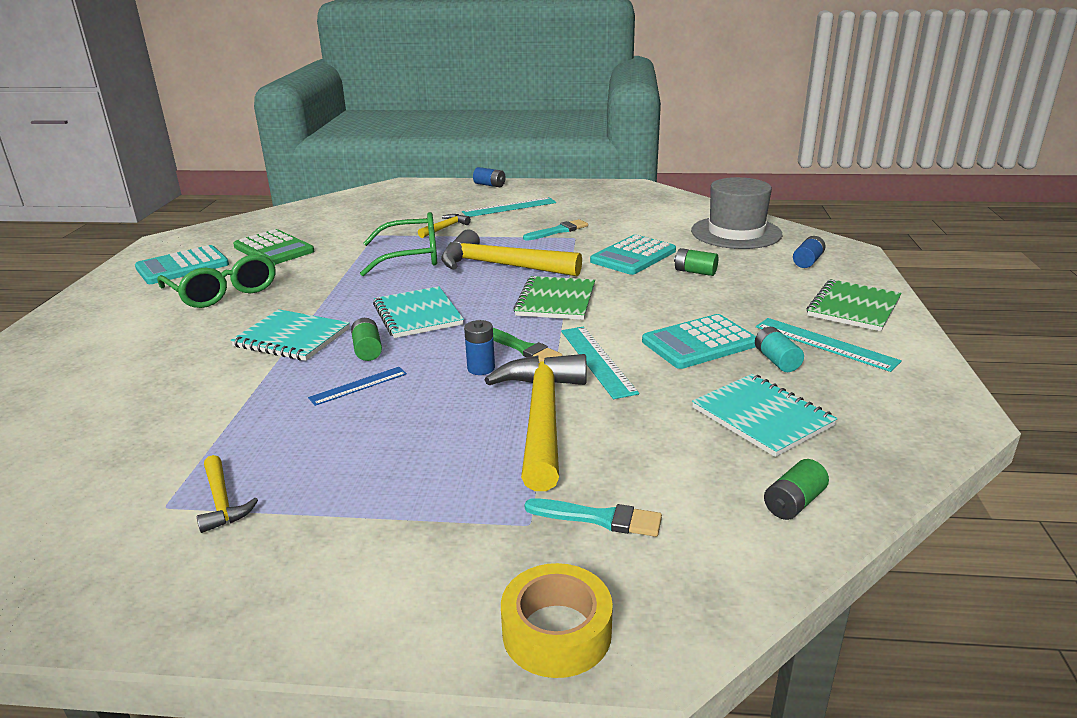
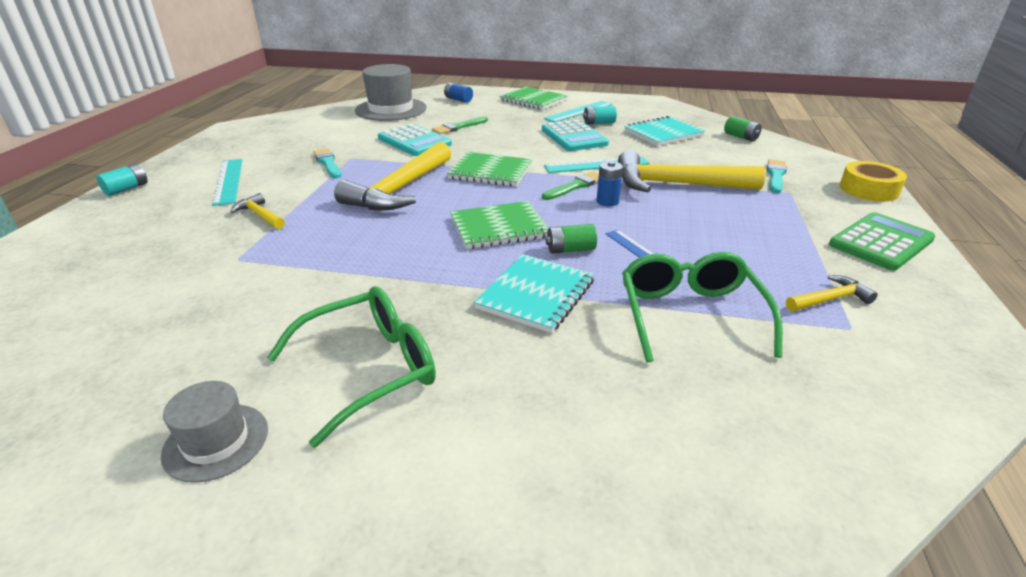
camera: 85 degrees left, 5 degrees up
turquoise calculator [135,245,229,284] -> grey hat [161,381,268,483]
green calculator [233,229,314,265] -> green calculator moved to [829,212,936,271]
green glasses [360,212,437,276] -> green glasses moved to [622,252,783,362]
turquoise notebook [373,286,464,338] -> green notebook [450,201,548,249]
blue battery [473,167,505,187] -> turquoise battery [96,163,147,196]
green battery [674,248,718,276] -> green brush [432,116,488,134]

